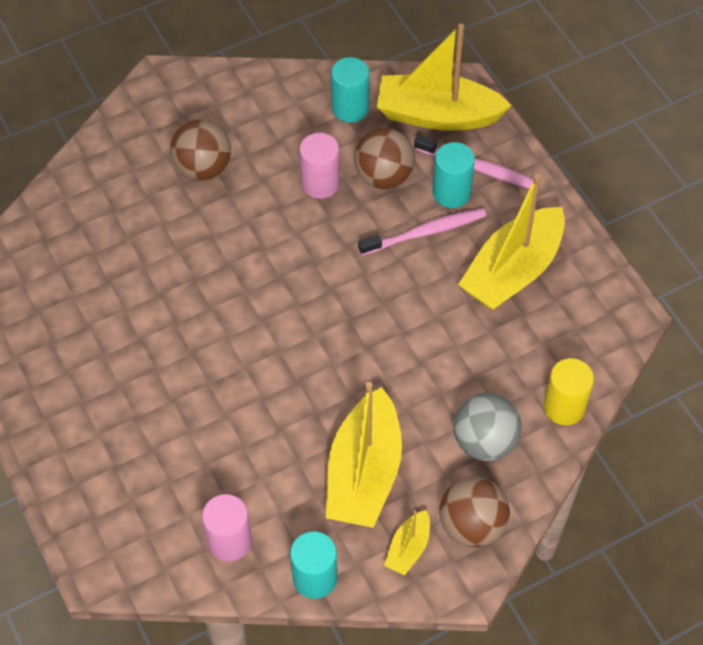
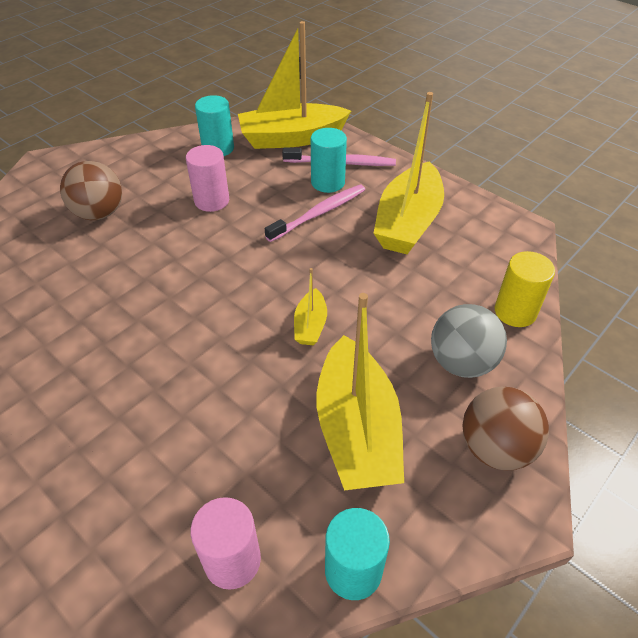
camera: 20 degrees left, 10 degrees down
brown ball [354,128,415,189] -> none
yellow boat [384,510,430,576] -> yellow boat moved to [294,268,327,345]

